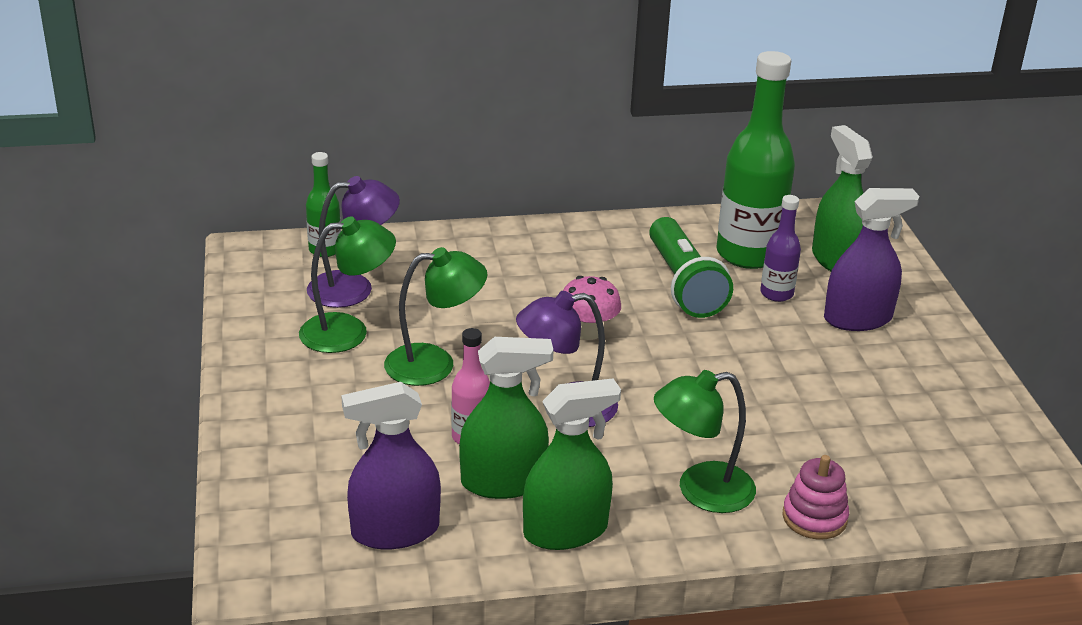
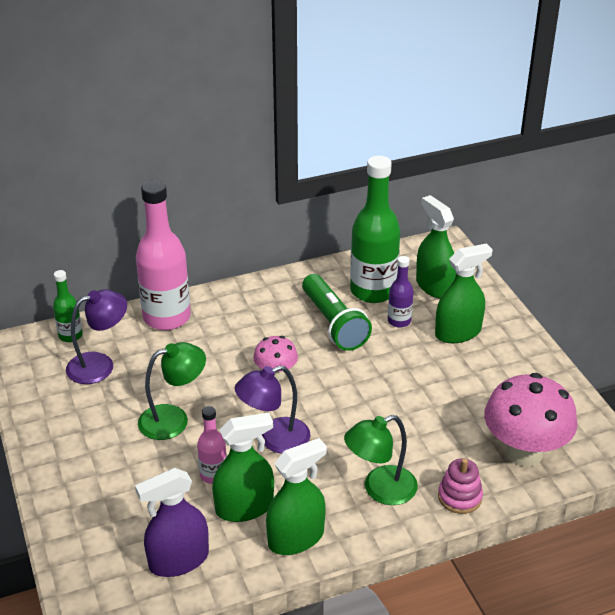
camera: 10 degrees left, 5 degrees up
green lamp [299,216,396,353] -> none
purple spray bottle [824,188,919,331] -> green spray bottle [435,243,493,343]
none -> pink bottle [136,180,191,330]
none -> pink mushroom [484,373,577,467]

